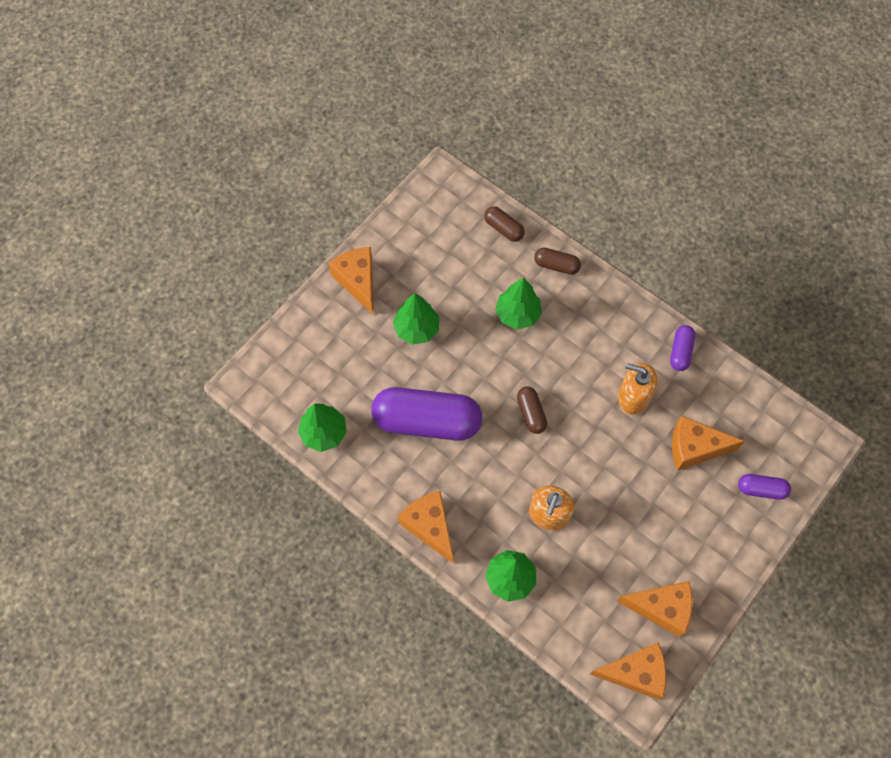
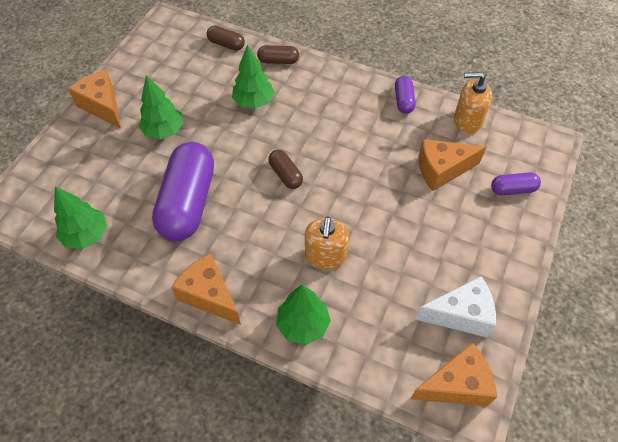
camera: 15 degrees left, 10 degrees down
purple capsule [371,387,482,441] -> purple capsule turned 75 degrees counterclockwise [152,142,214,241]
orange cheese [617,581,693,637] -> white cheese [415,276,496,337]
orange soap dispenser [618,363,658,415] -> orange soap dispenser moved to [454,72,492,134]

